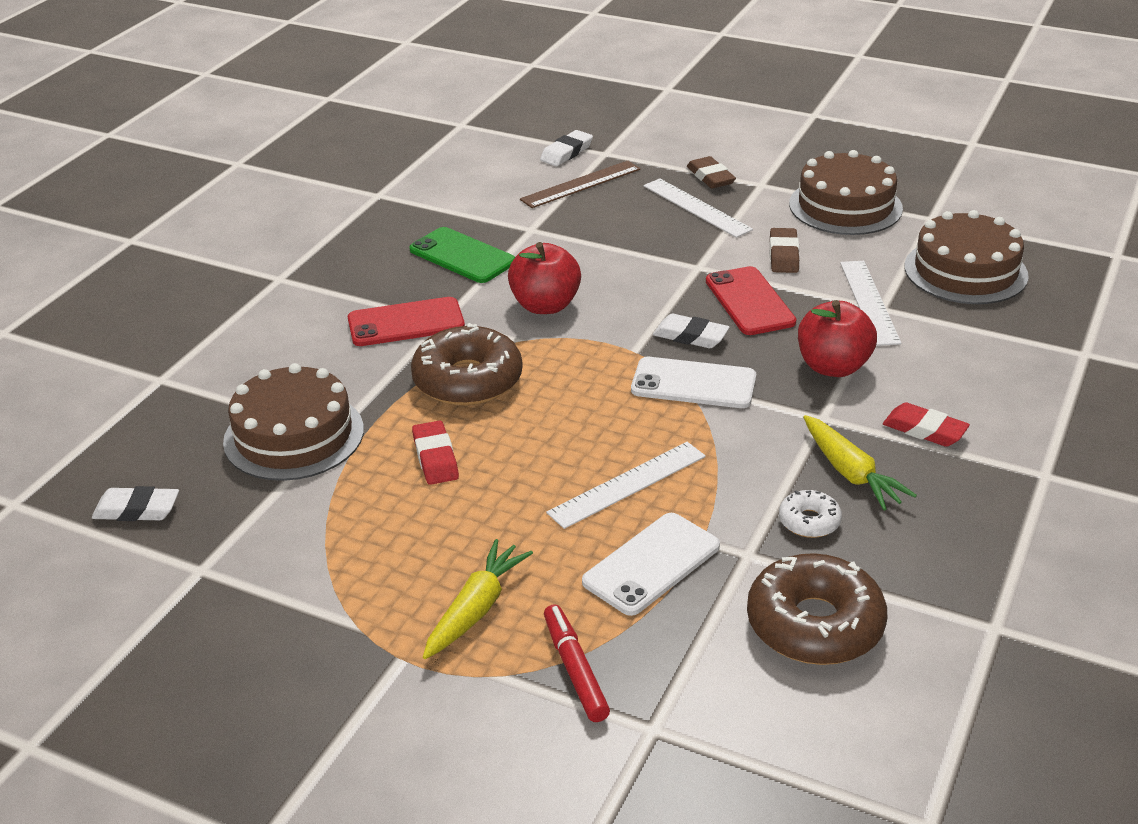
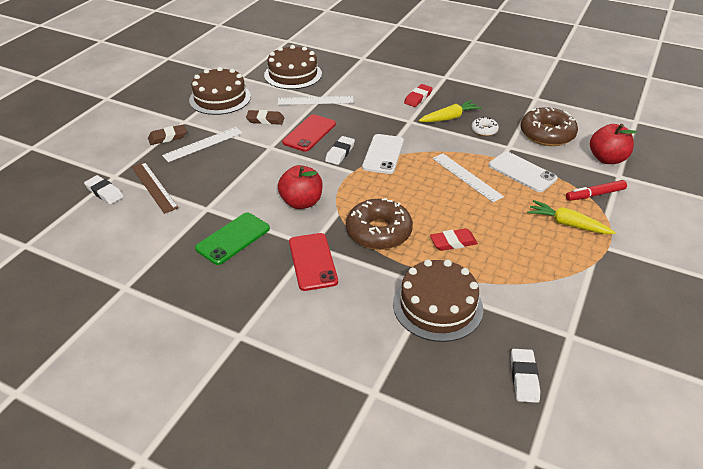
camera: 90 degrees left, 5 degrees up
red phone [706,266,796,335] -> red phone turned 45 degrees counterclockwise [282,114,336,152]
red apple [798,300,877,377] -> red apple moved to [590,124,637,164]

